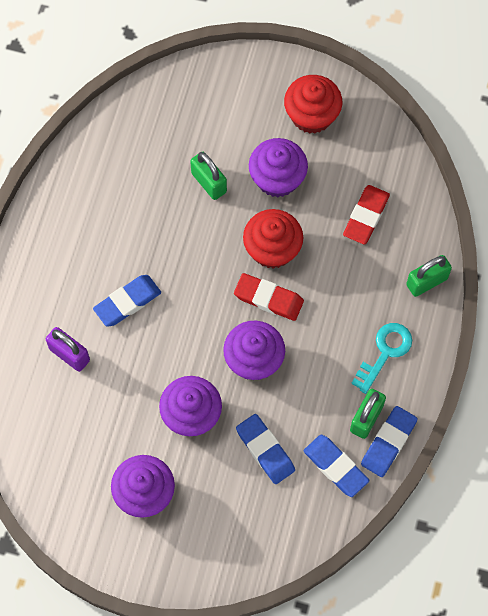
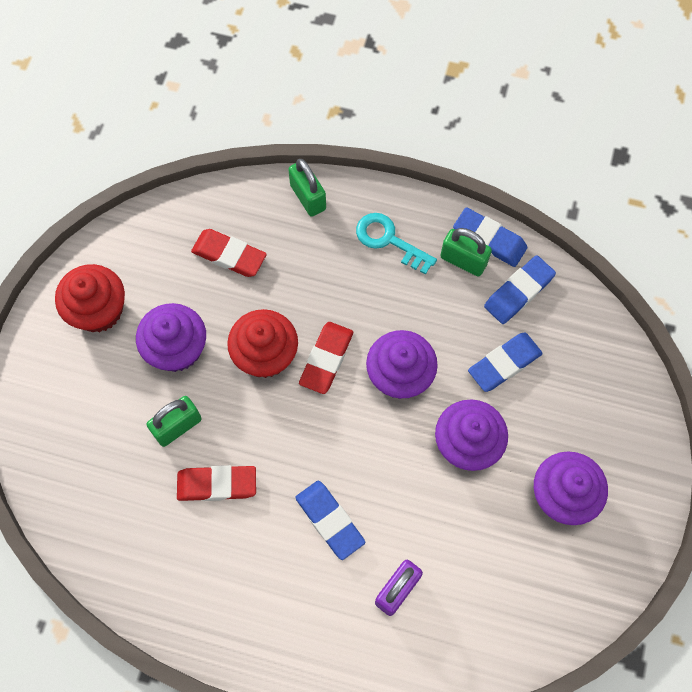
camera: 90 degrees left, 0 degrees up
none -> red eraser [177,465,256,501]

